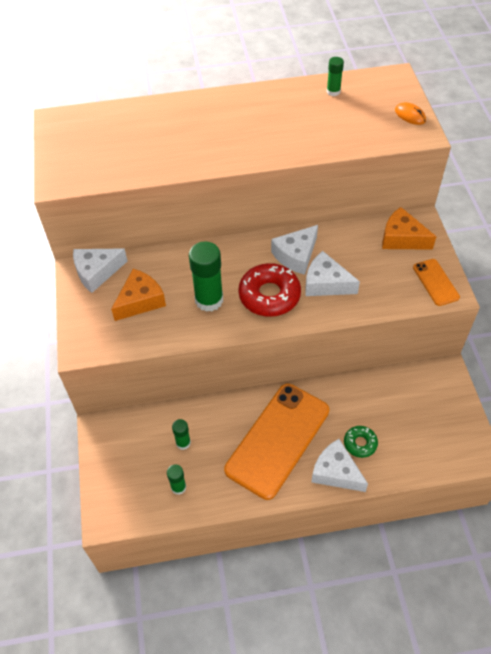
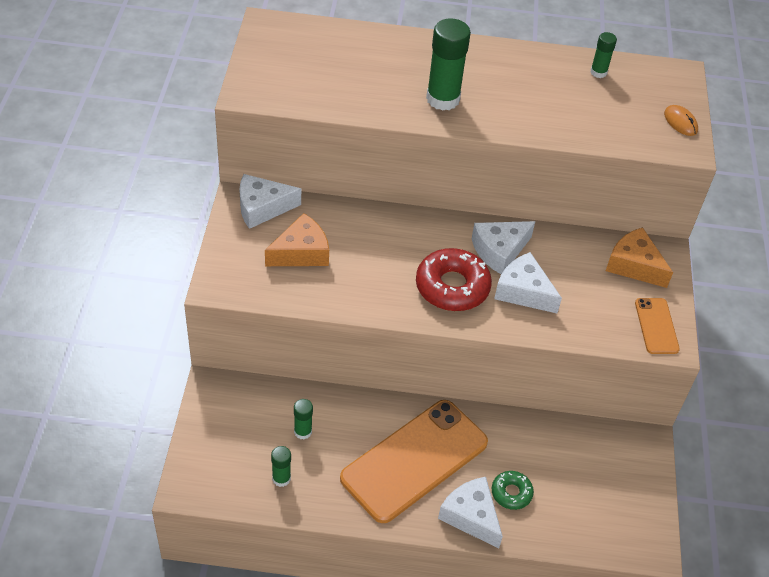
camera: 10 degrees right, 5 degrees down
green glue stick [189,241,223,312] -> green glue stick moved to [426,19,471,111]

